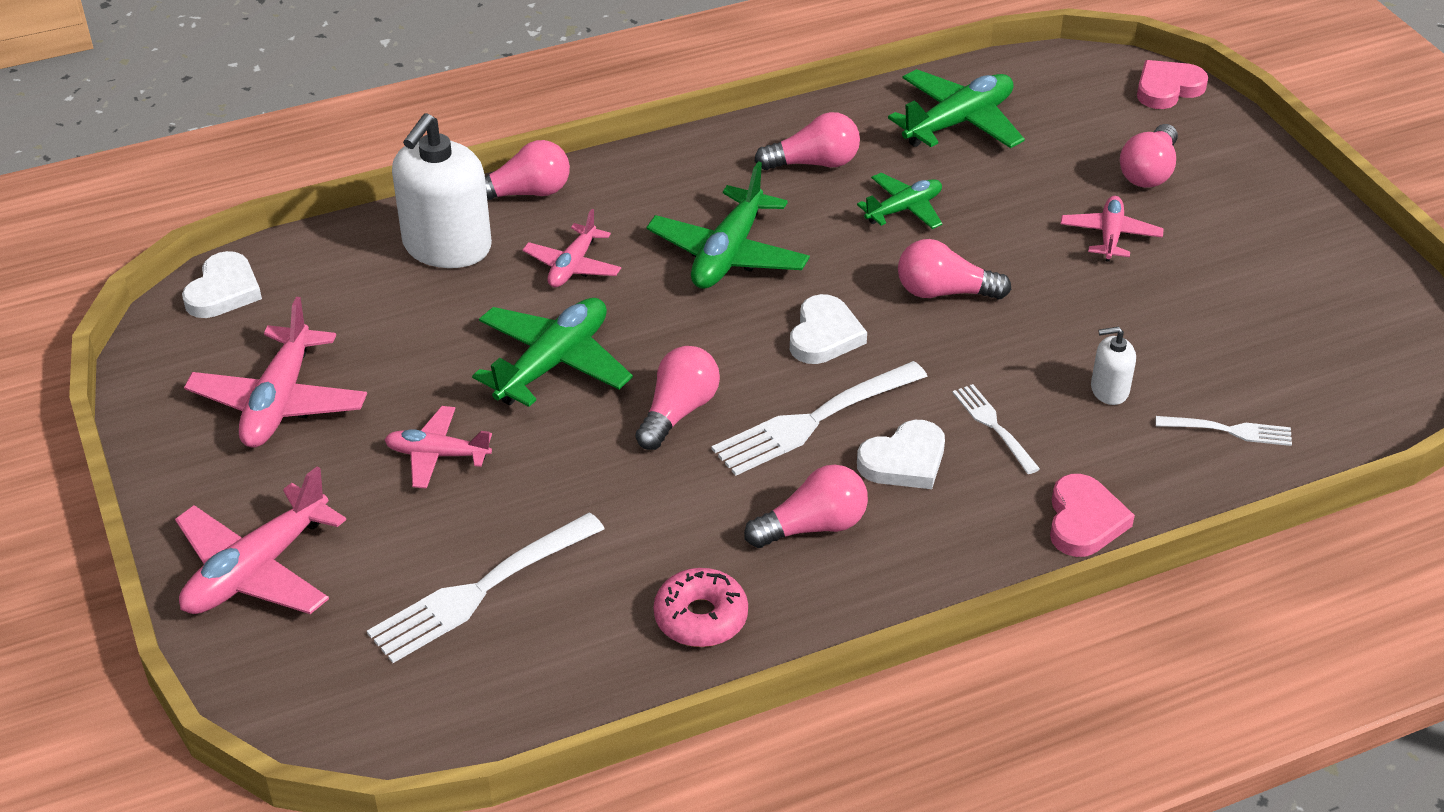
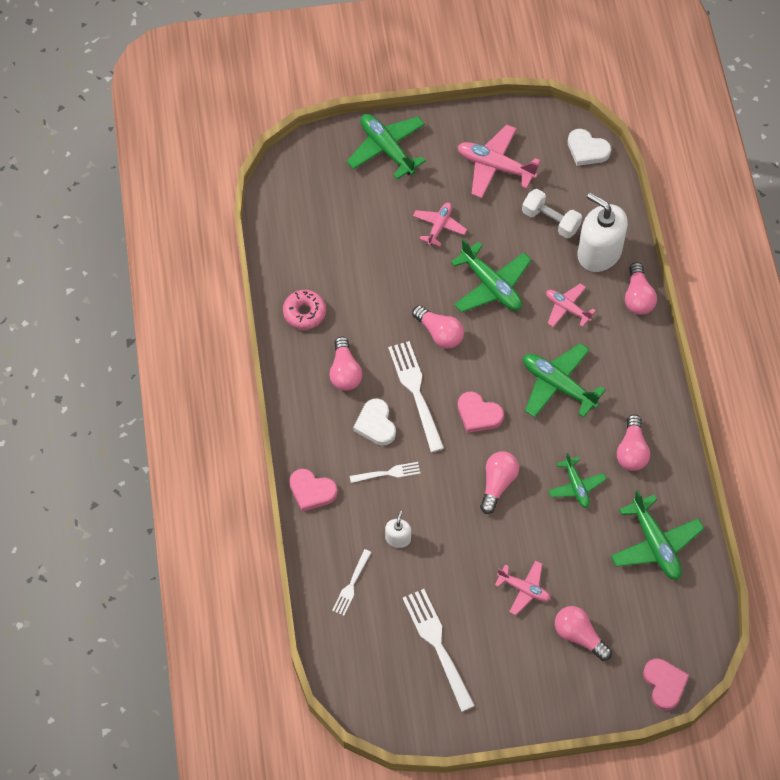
camera: 105 degrees right, 20 degrees up
pink plane [175,466,346,614] -> green plane [347,114,426,179]
white fork [367,512,605,663] -> white fork moved to [403,589,475,712]
white heart [790,294,867,364] -> pink heart [458,391,504,433]
none -> white dumbbell [522,189,582,238]

